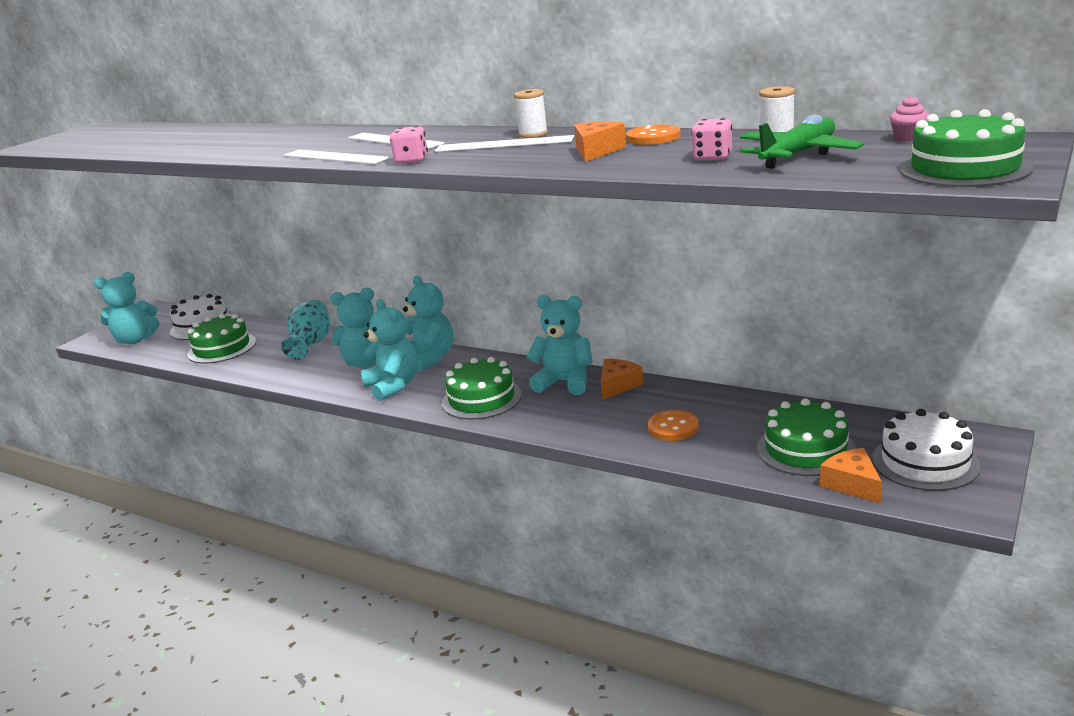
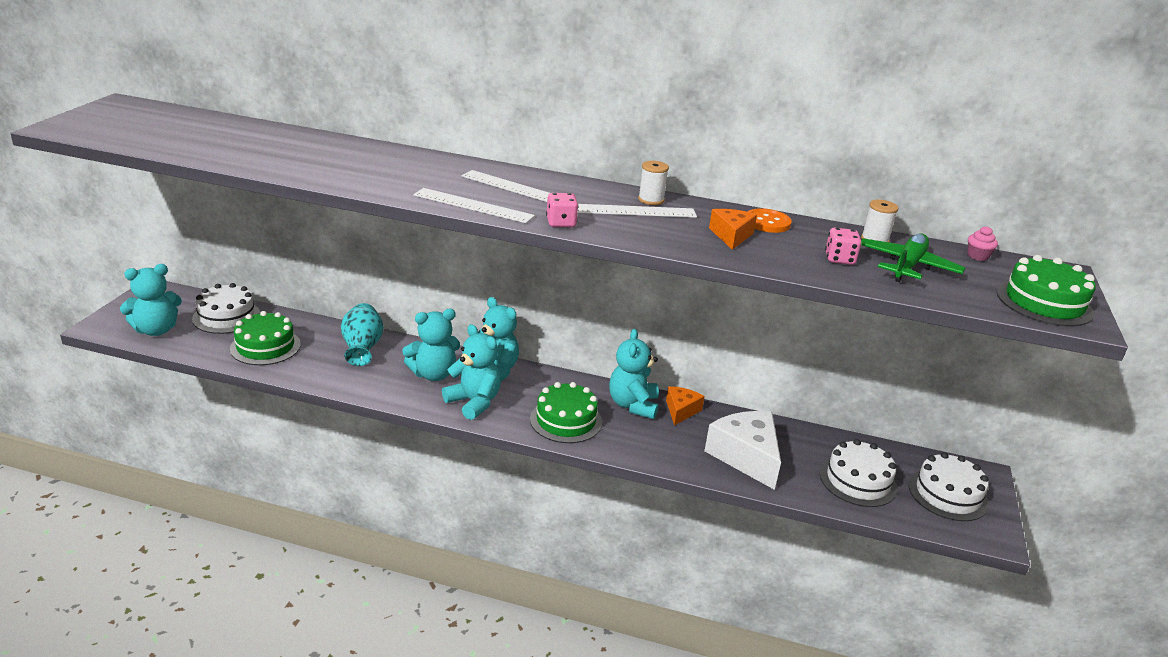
camera: 20 degrees left, 5 degrees up
turquoise teddy bear [526,295,593,395] -> turquoise teddy bear turned 90 degrees counterclockwise [609,329,659,419]
orange button [648,410,699,441] -> white cheese [704,411,781,490]
green cake [757,398,856,476] -> white cake [820,439,897,507]
orange cheese [820,448,882,503] -> none

